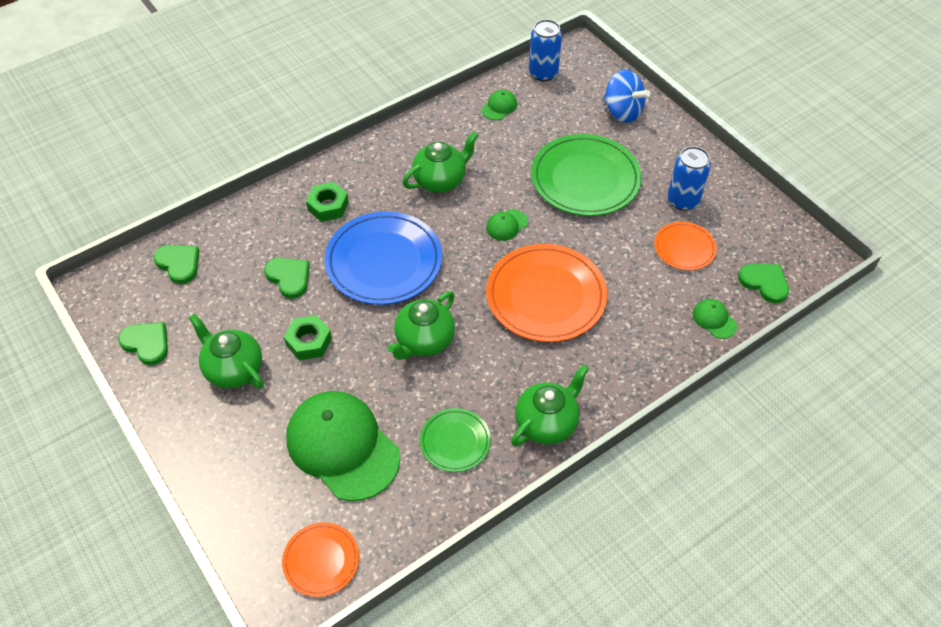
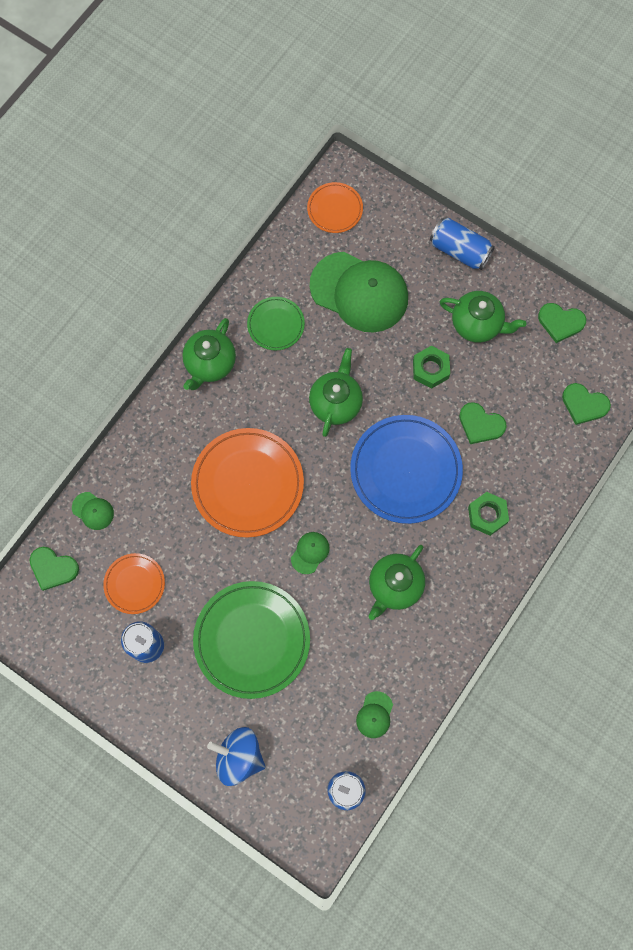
camera: 160 degrees right, 20 degrees up
none -> blue can [430,218,495,270]

